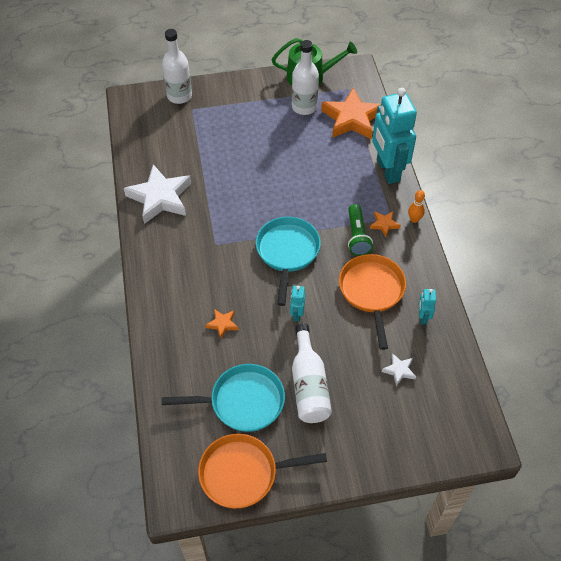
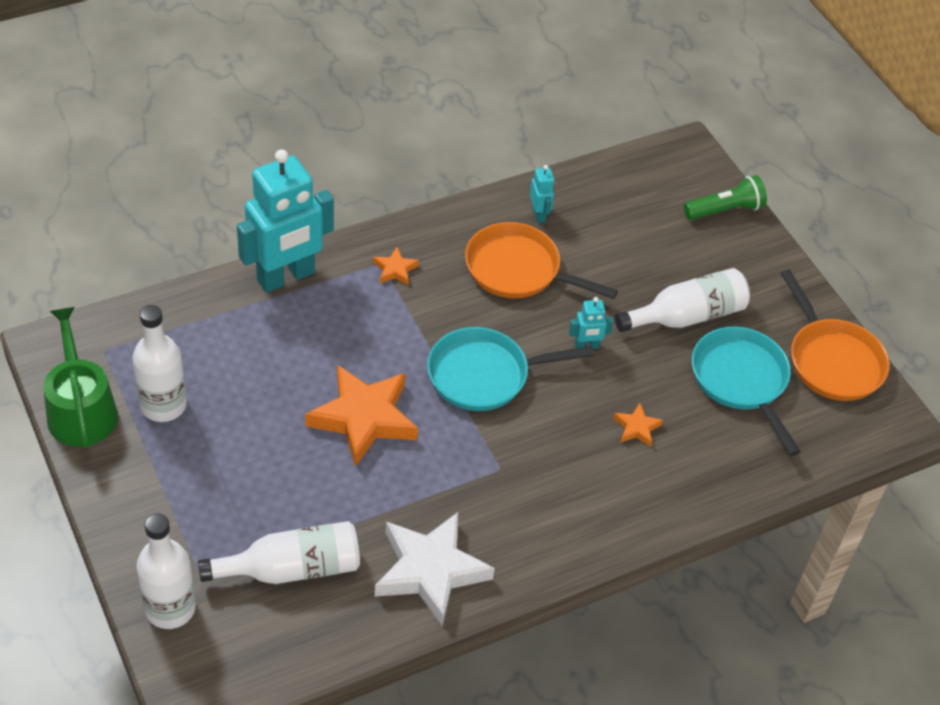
camera: 110 degrees left, 5 degrees down
orange star [321,88,381,140] -> orange star moved to [305,365,418,467]
orange pan [339,254,406,350] -> orange pan turned 45 degrees clockwise [465,222,618,299]
green flashlight [348,204,373,256] -> green flashlight moved to [684,175,767,220]
white star [382,353,416,386] -> none
orange bowling pin [408,190,425,223] -> none
turquoise robot [419,289,436,325] -> turquoise robot turned 90 degrees counterclockwise [530,165,555,223]
none -> white bottle [198,521,360,584]

